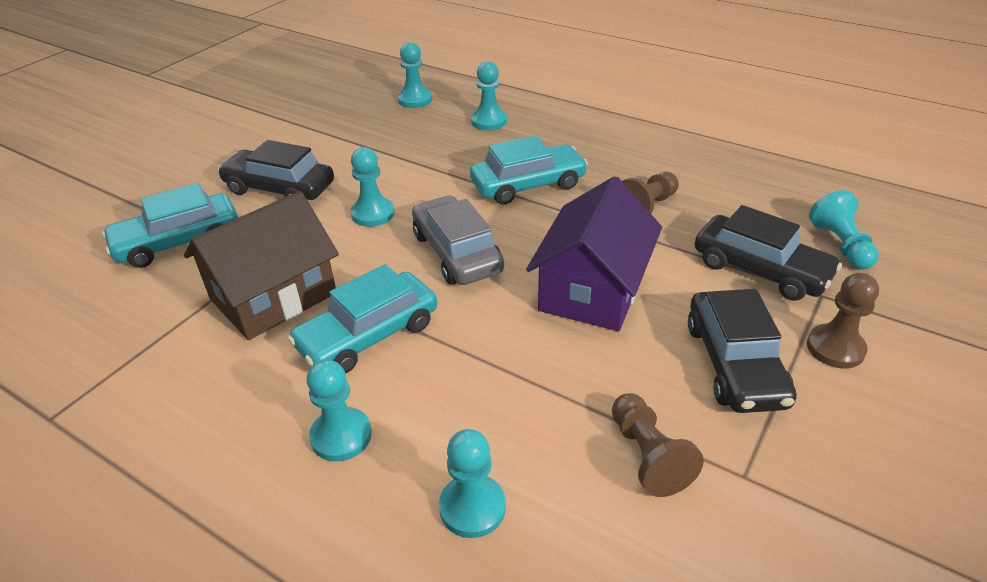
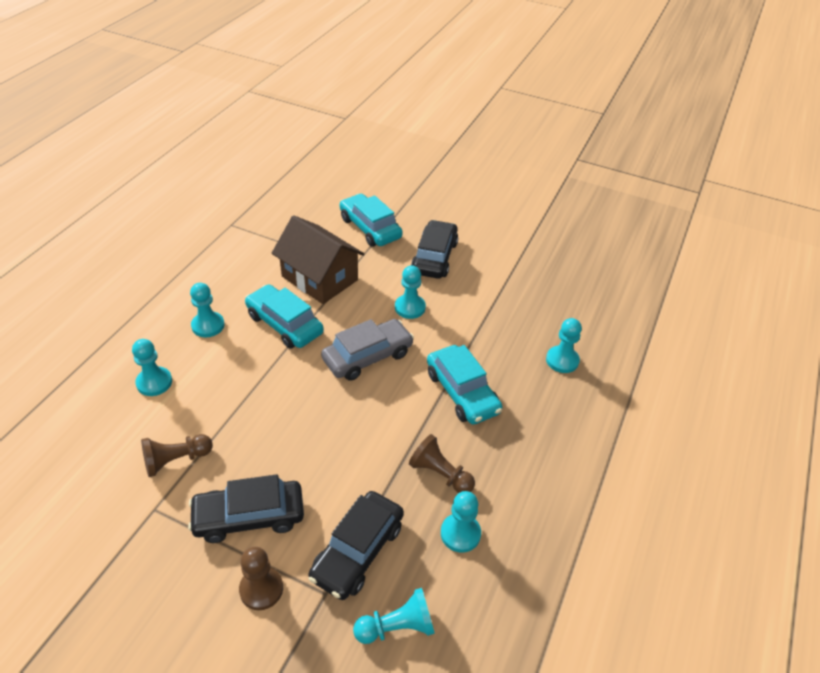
camera: 80 degrees right, 5 degrees up
turquoise pawn [398,42,432,108] -> turquoise pawn moved to [441,491,481,553]
purple house [526,176,662,331] -> none

